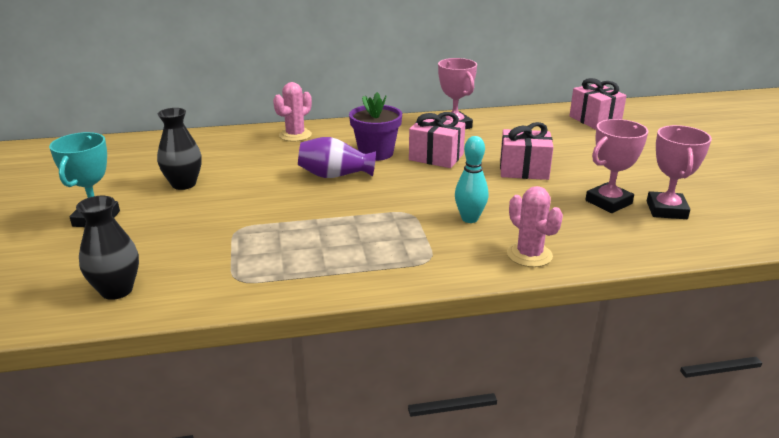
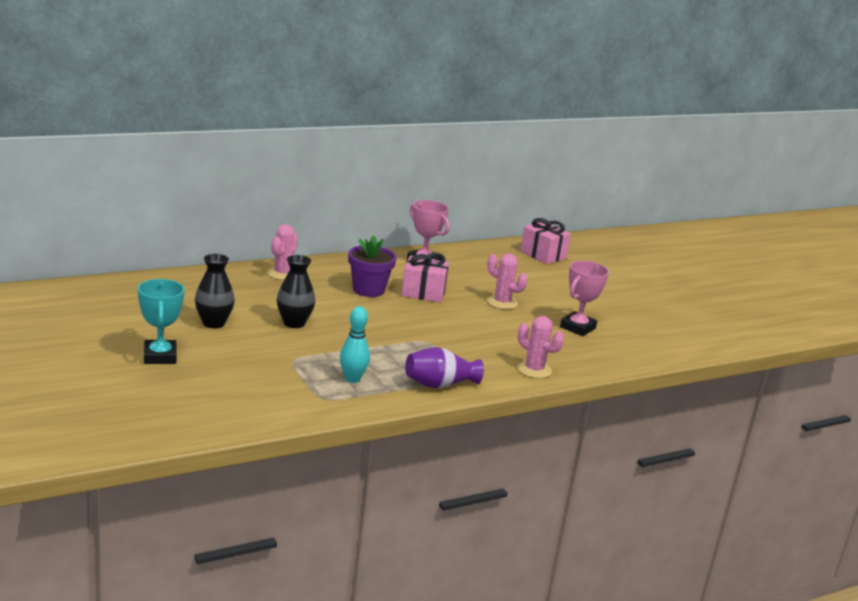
camera: 20 degrees left, 5 degrees down
black vase [76,196,139,300] -> black vase moved to [277,255,315,328]
purple vase [298,137,376,178] -> purple vase moved to [405,347,484,388]
turquoise bowling pin [455,136,488,223] -> turquoise bowling pin moved to [340,306,370,383]
pink gift [500,122,553,180] -> pink cactus [487,254,528,309]
pink trophy [647,125,712,219] -> none

